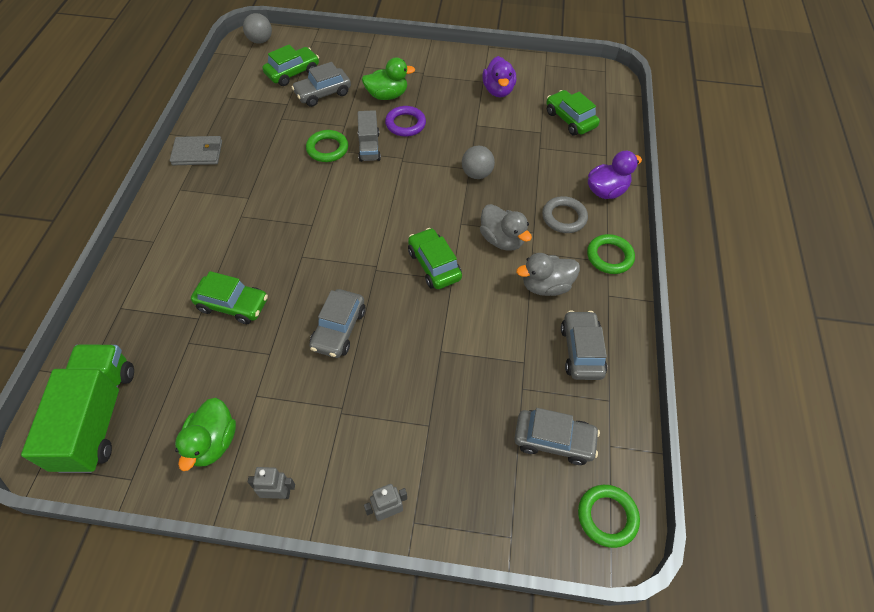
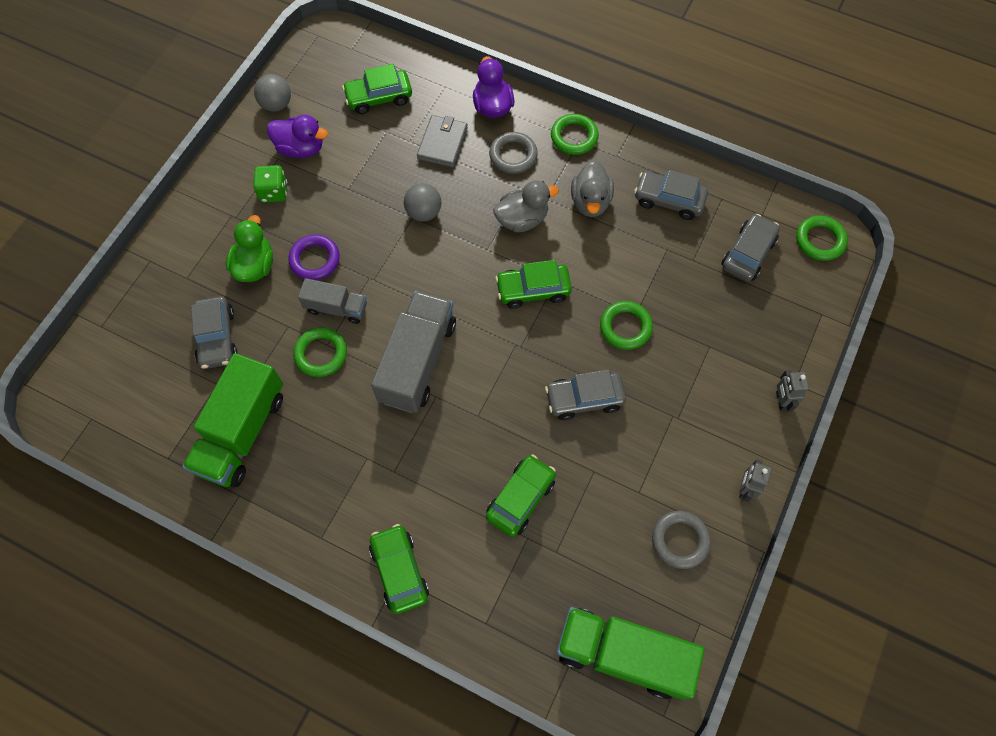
camera: 70 degrees left, 10 degrees up
grey wallet [170,136,222,165] -> grey wallet moved to [417,115,468,167]
green duck [175,398,236,471] -> grey ring [652,511,711,569]
grey ball [243,13,272,44] -> grey ball moved to [254,74,291,112]
green car [263,45,319,86] -> green car moved to [369,524,429,614]
grey car [309,289,366,358] -> grey car turned 135 degrees clockwise [545,370,626,420]
none -> green truck [182,353,283,487]
none -> green dice [253,165,287,202]
none -> grey truck [371,291,456,413]
none -> green ring [600,301,653,350]

